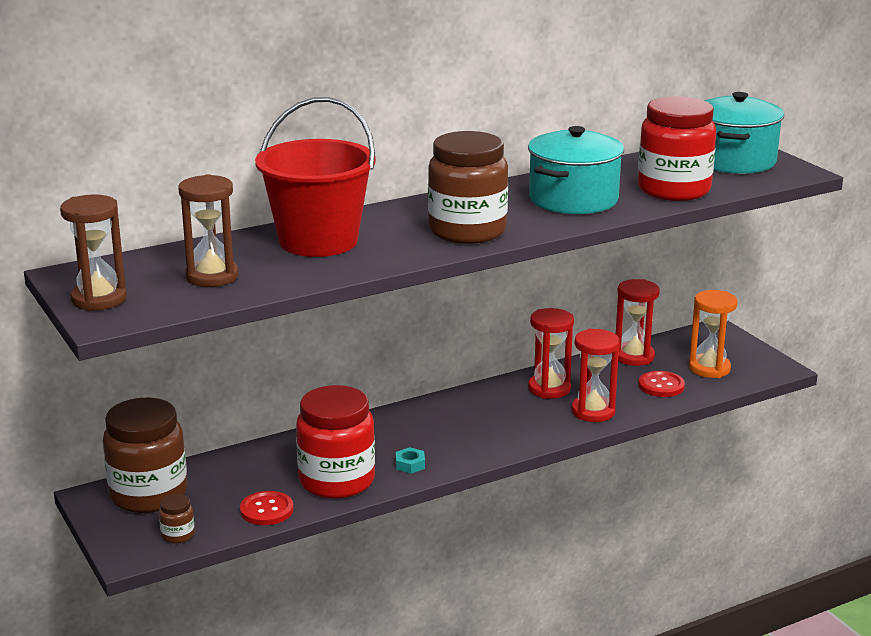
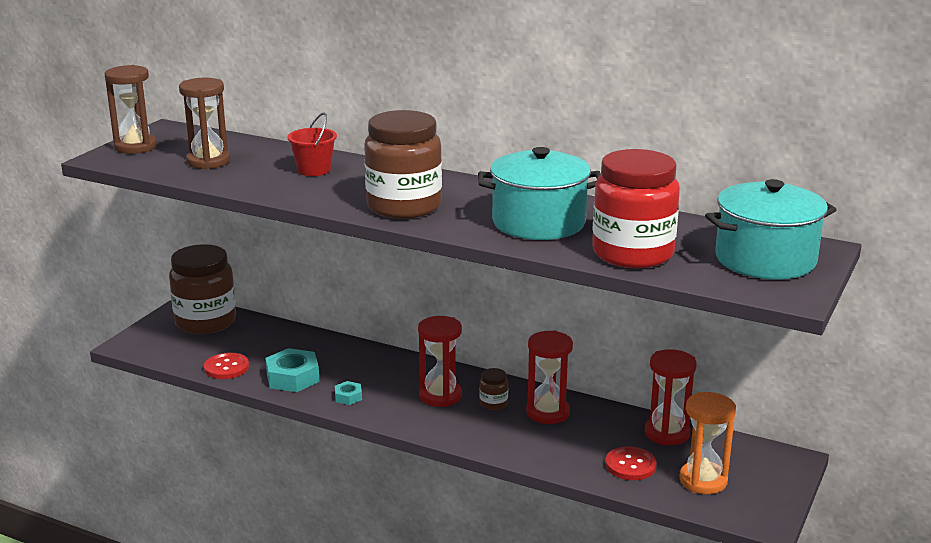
camera: 55 degrees right, 0 degrees up
brown jar [159,494,195,544] -> brown jar moved to [479,368,508,410]
red bucket [255,97,376,257] -> red bucket [288,113,337,176], size x0.47
red jar [296,385,375,499] -> turquoise nut [265,348,320,392]
red hourglass [571,328,620,422] -> red hourglass moved to [418,316,462,407]

